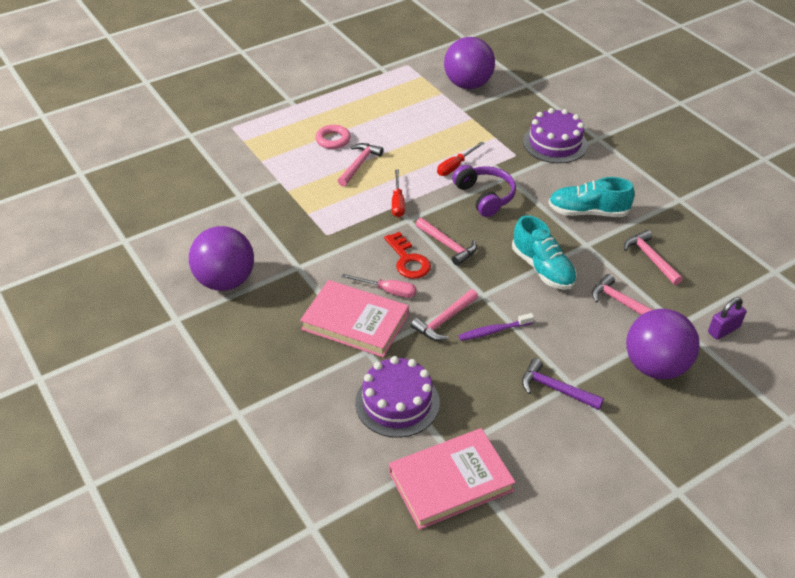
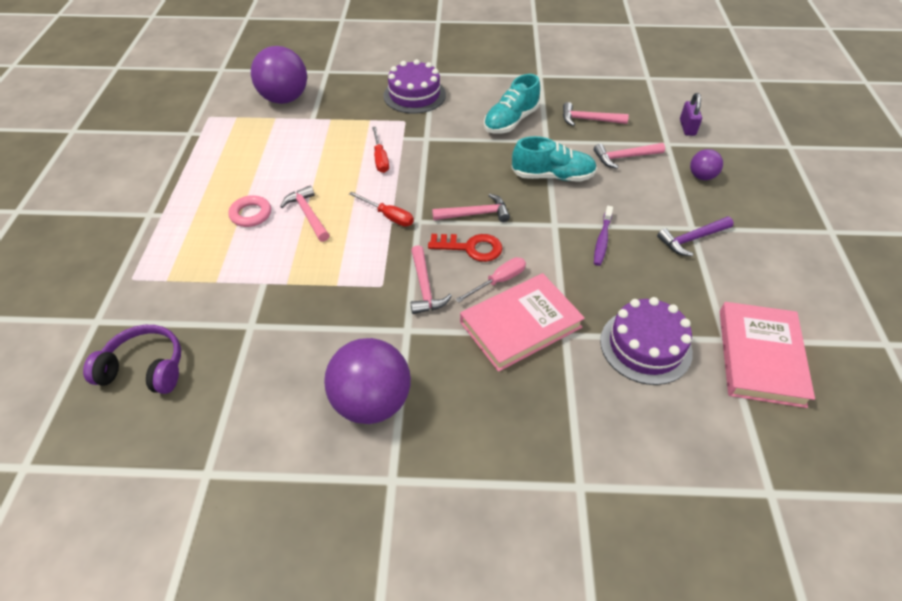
camera: 55 degrees left, 5 degrees up
pink hammer [411,289,478,341] -> pink hammer moved to [410,245,452,314]
purple headphones [452,165,516,217] -> purple headphones moved to [83,325,181,394]
purple ball [626,309,700,379] -> purple ball [690,149,723,180], size x0.50

